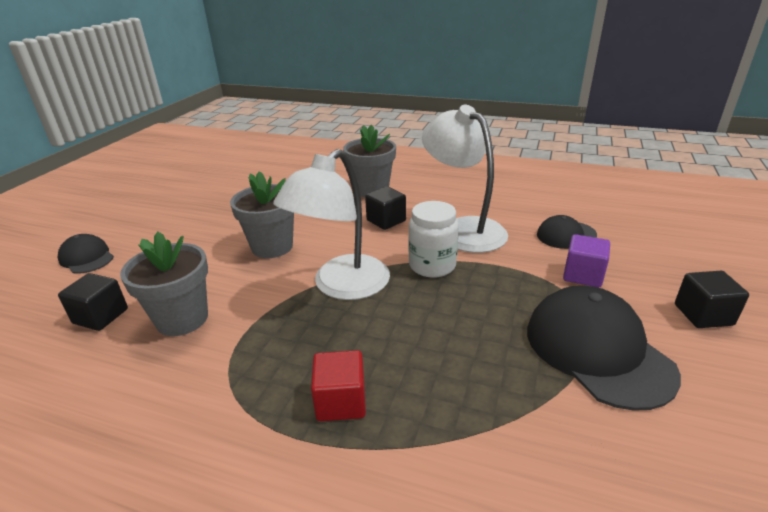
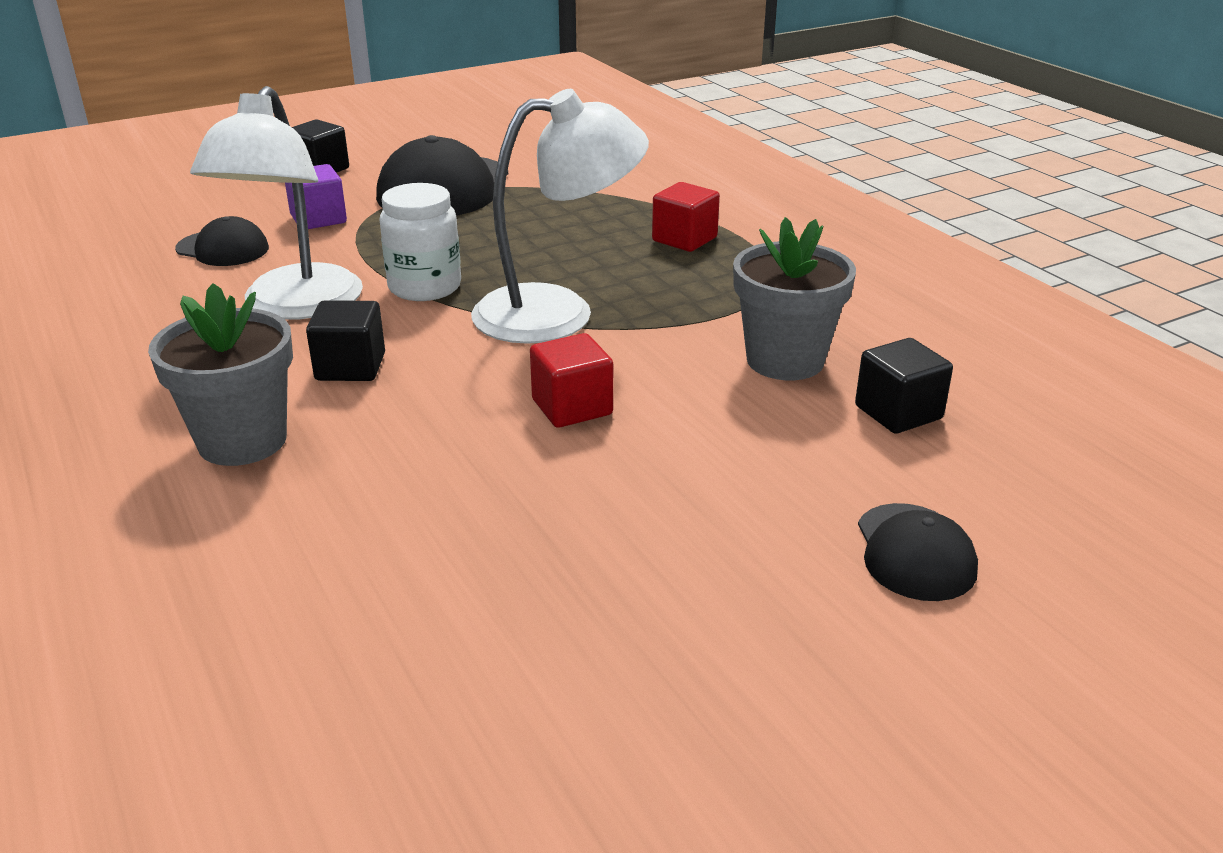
camera: 140 degrees left, 0 degrees up
grey flower pot [230,171,294,258] -> red cube [530,333,613,428]

